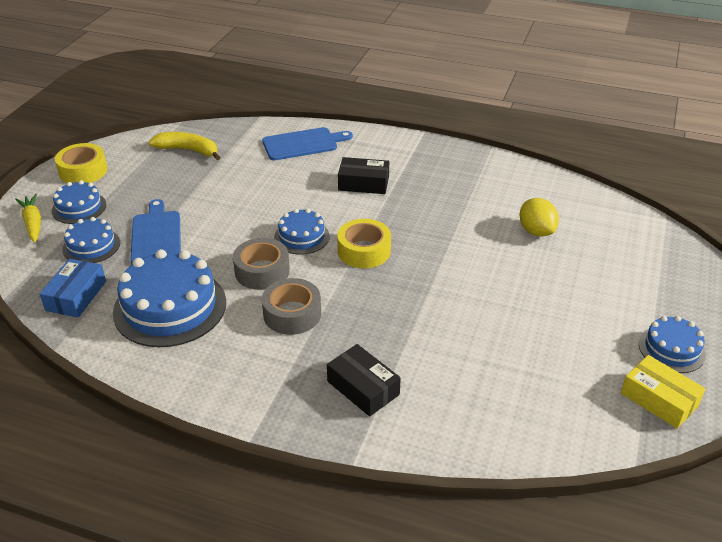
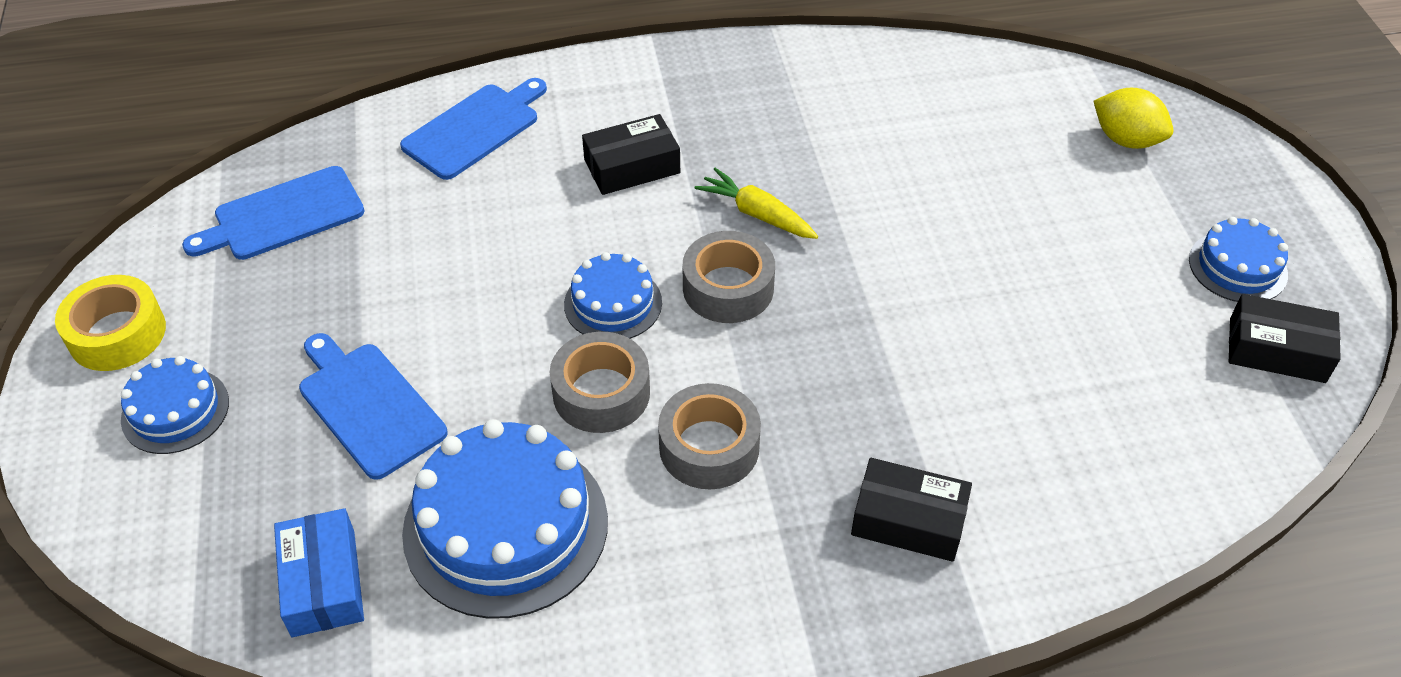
camera: 30 degrees left, 10 degrees up
yellow carrot [15,194,41,242] -> yellow carrot moved to [695,168,818,239]
blue cake [62,217,120,263] -> none
yellow banana [148,132,220,160] -> blue cutting board [182,166,364,260]
yellow tape [337,219,391,268] -> grey tape [683,231,775,323]
yellow lemon [519,198,559,237] -> yellow lemon moved to [1094,88,1173,149]
yellow box [621,355,706,429] -> black box [1229,294,1341,383]

